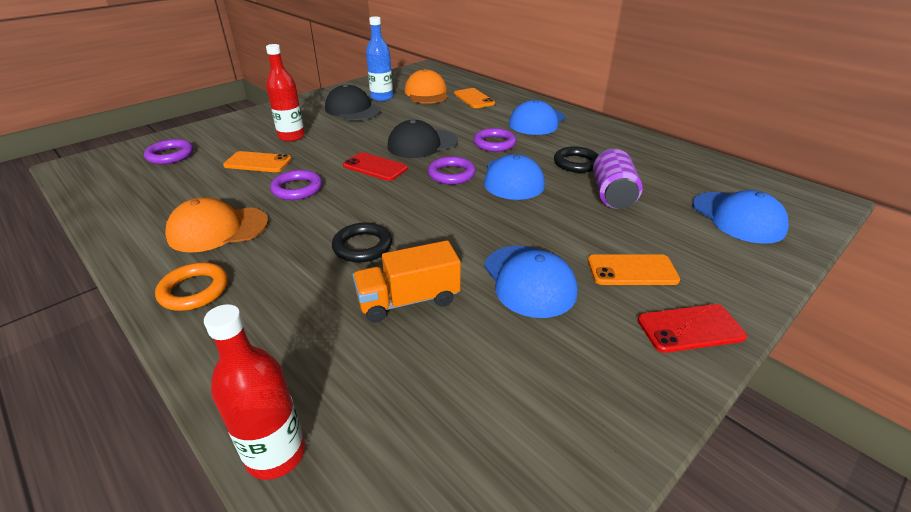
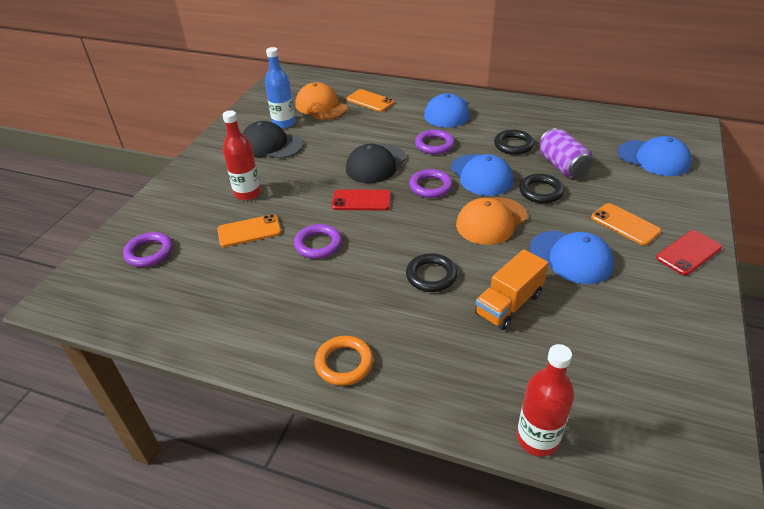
camera: 25 degrees left, 5 degrees up
orange cap [165,197,269,253] -> orange cap moved to [456,197,527,245]
orange phone [588,254,680,285] -> orange phone turned 75 degrees clockwise [591,203,662,246]
none -> black ring [519,174,564,203]

